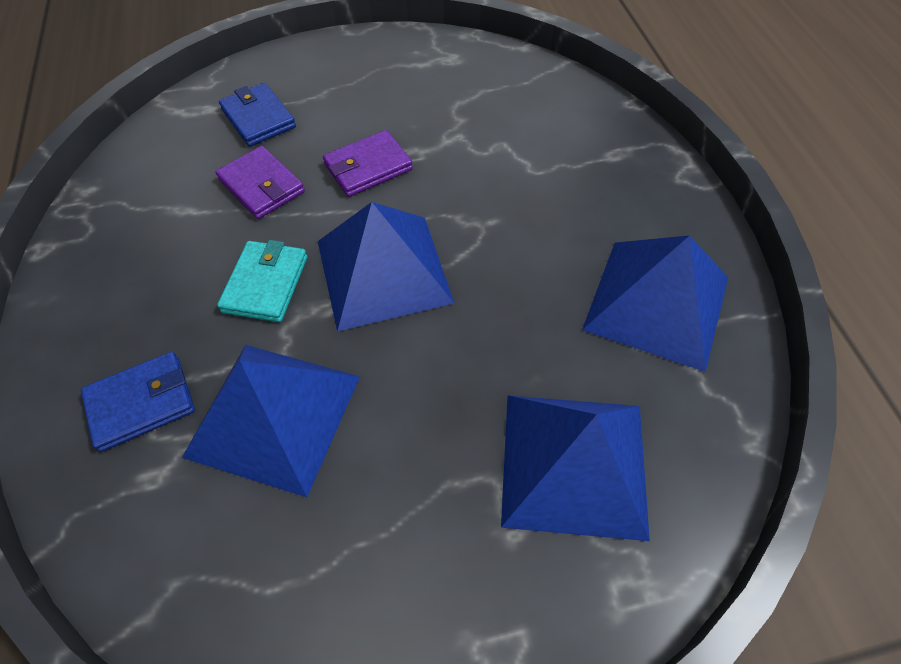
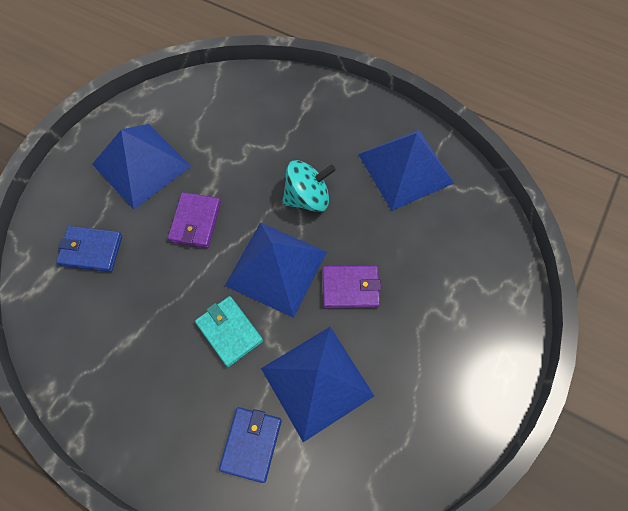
camera: 50 degrees left, 10 degrees up
purple wallet [215,146,305,219] -> purple wallet moved to [322,266,381,308]
blue pyramid [501,395,650,541] -> blue pyramid moved to [92,124,191,210]
none -> turquoise spinning top [282,160,336,212]

